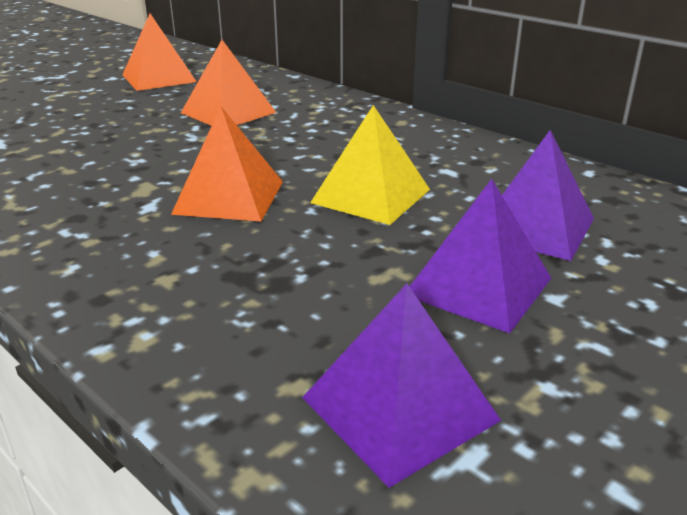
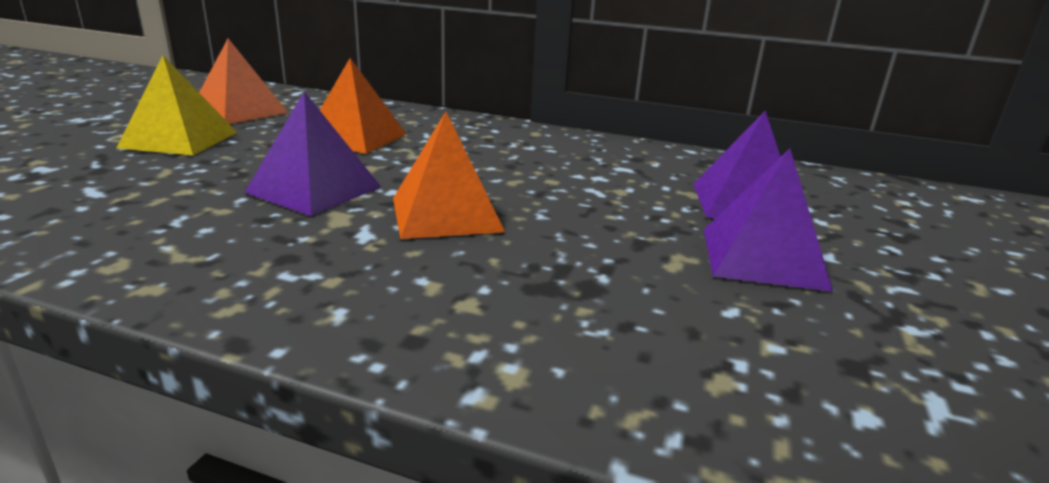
camera: 25 degrees left, 5 degrees down
purple pyramid [302,283,501,488] -> purple pyramid moved to [244,91,381,216]
yellow pyramid [310,105,430,225] -> yellow pyramid moved to [116,56,238,155]

